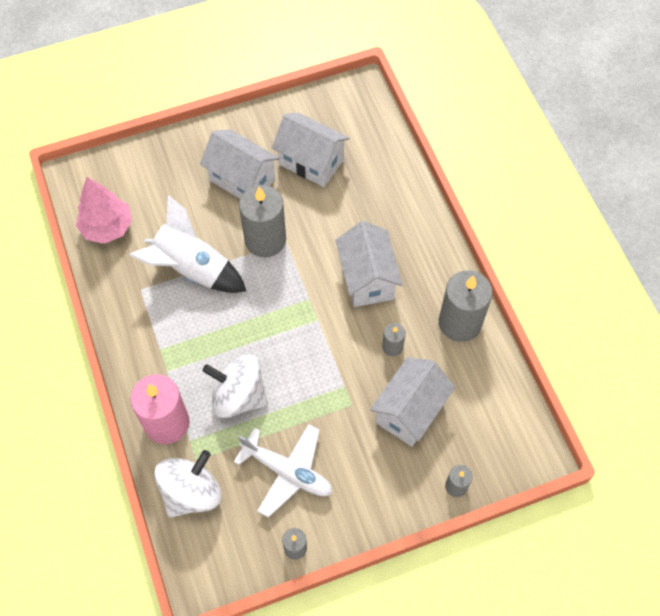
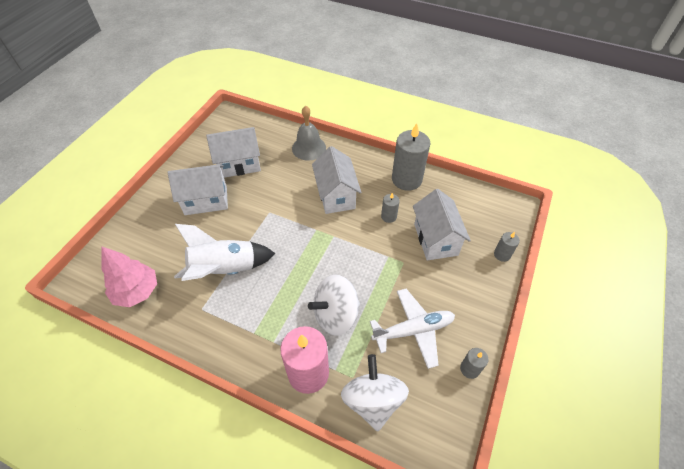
camera: 45 degrees left, 10 degrees down
grey candle [239,185,286,258] -> none
white house [336,221,403,307] -> white house turned 45 degrees clockwise [312,146,361,214]
none -> grey bell [292,106,326,161]

